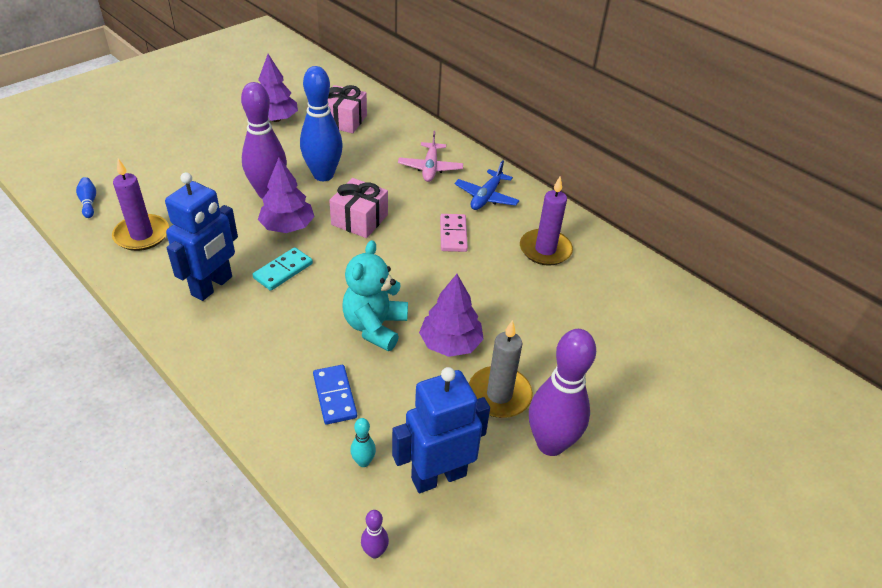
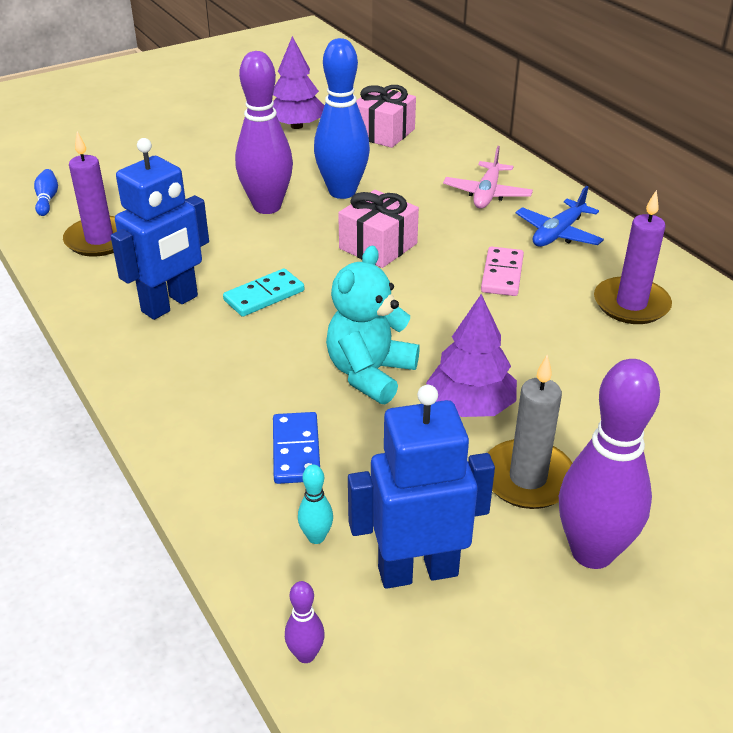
camera: 15 degrees right, 5 degrees down
purple tree [258,157,315,233] -> none

